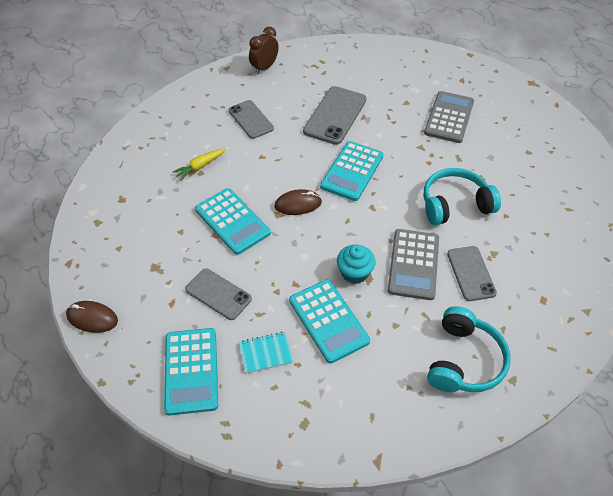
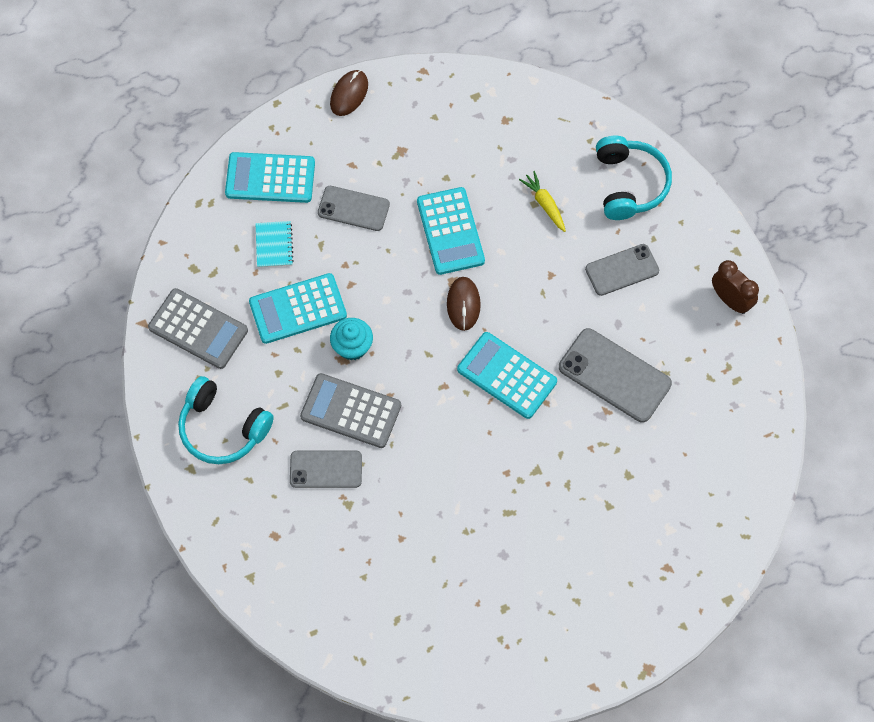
camera: 100 degrees right, 15 degrees up
grey phone [185,268,252,320] -> grey phone turned 60 degrees clockwise [318,186,390,231]
turquoise calculator [195,188,271,255] -> turquoise calculator turned 75 degrees counterclockwise [417,187,485,275]
grey calculator [424,91,474,143] -> grey calculator moved to [148,288,248,369]
turquoise headphones [424,168,501,225] -> turquoise headphones moved to [596,136,672,220]

